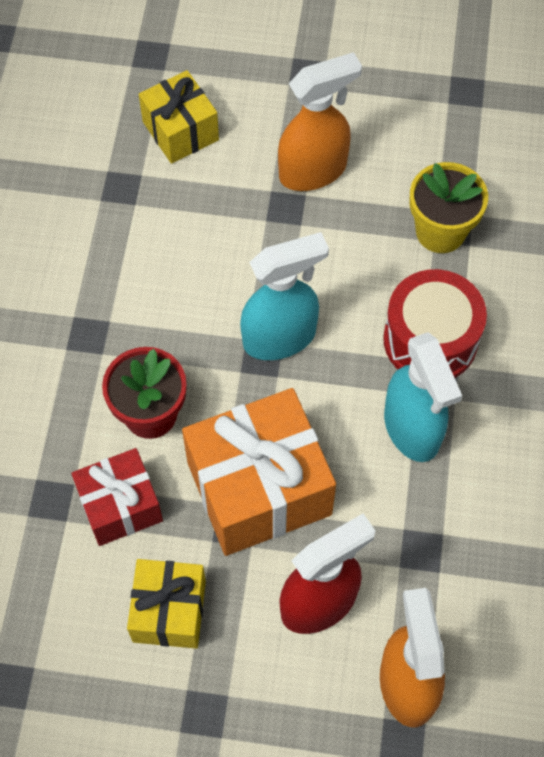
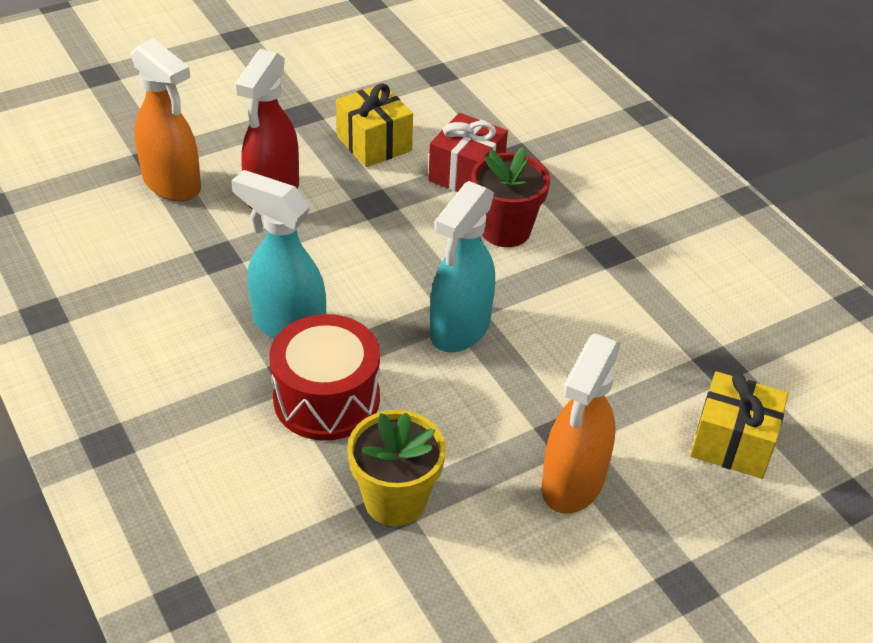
camera: 140 degrees right, 20 degrees down
orange gift [182,388,336,556] -> none

